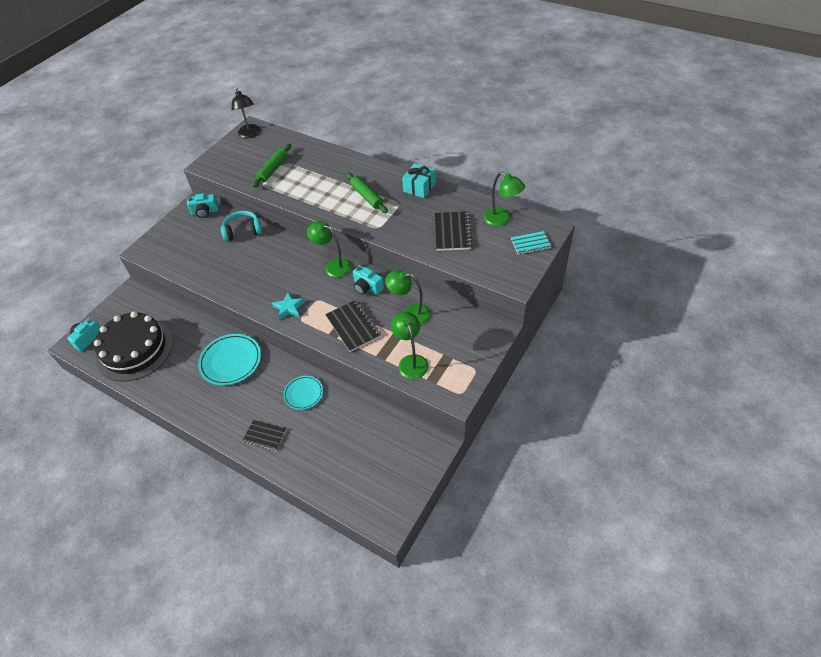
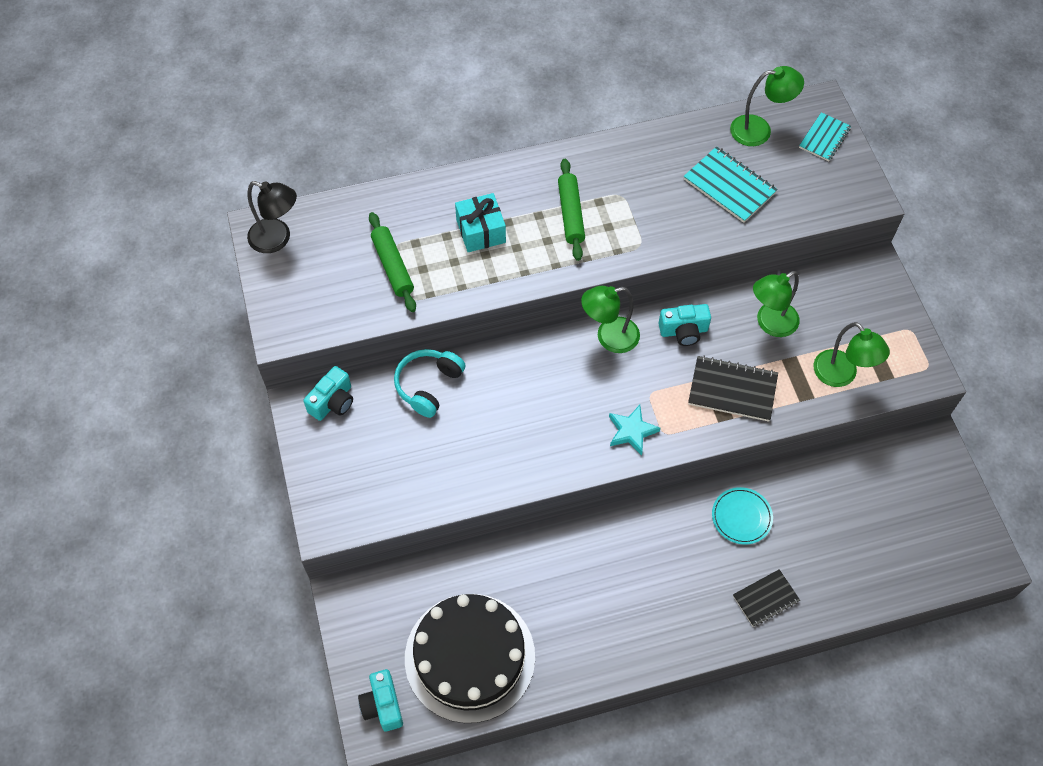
camera: 50 degrees left, 10 degrees up
turquoise plate [198,334,261,386] -> none
green rolling pin [346,173,388,213] -> green rolling pin turned 75 degrees clockwise [558,159,585,261]
green lamp [391,312,429,379] -> green lamp turned 150 degrees counterclockwise [813,322,890,387]
turquoise gift [402,163,436,198] -> turquoise gift moved to [455,193,506,252]
black notebook [435,211,473,251] -> turquoise notebook [683,146,778,223]

